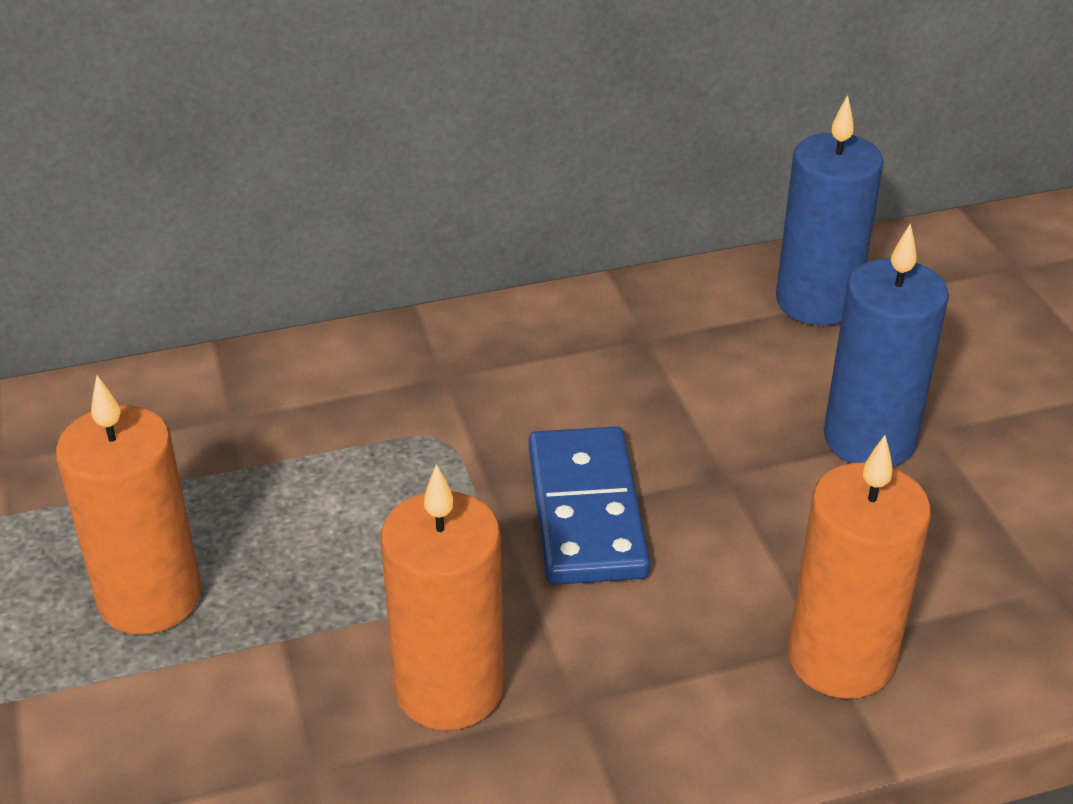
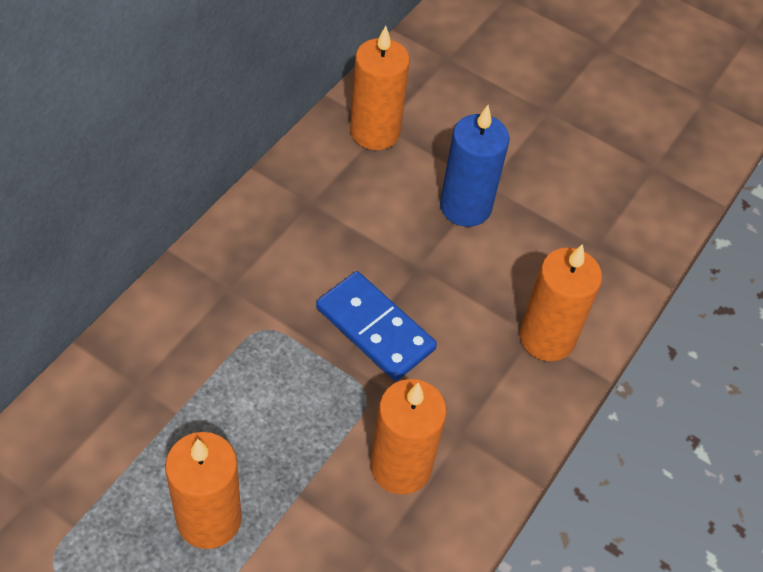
camera: 45 degrees left, 15 degrees up
blue candle [776,95,884,325] -> orange candle [350,26,410,150]

